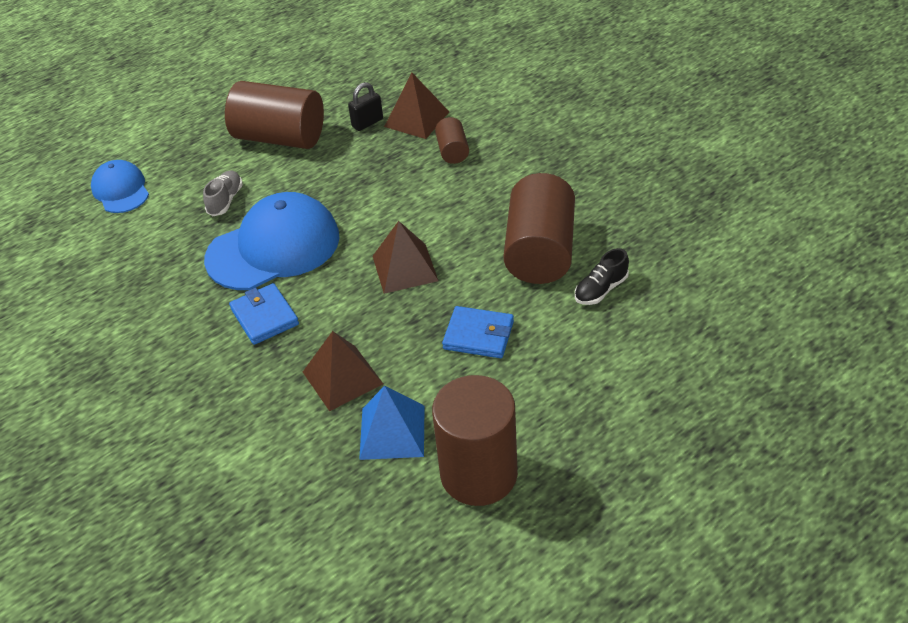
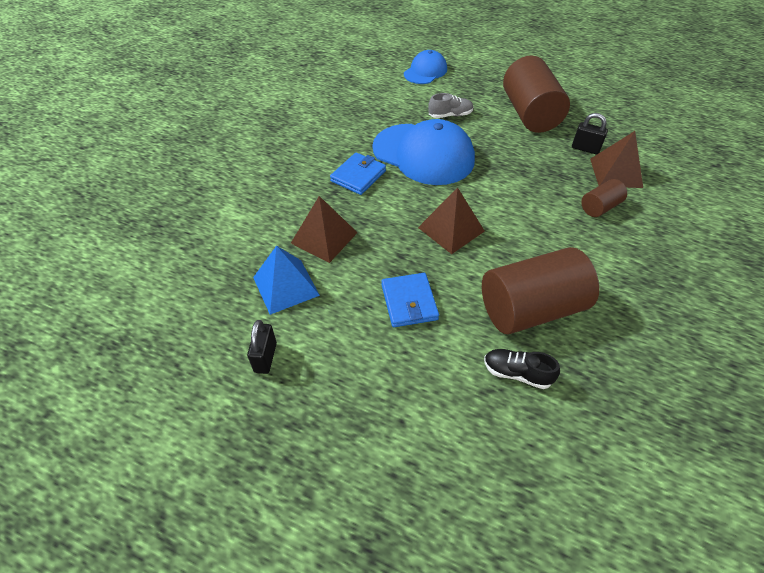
camera: 60 degrees right, 5 degrees up
brown cylinder [432,375,518,506] -> black padlock [247,320,277,374]

